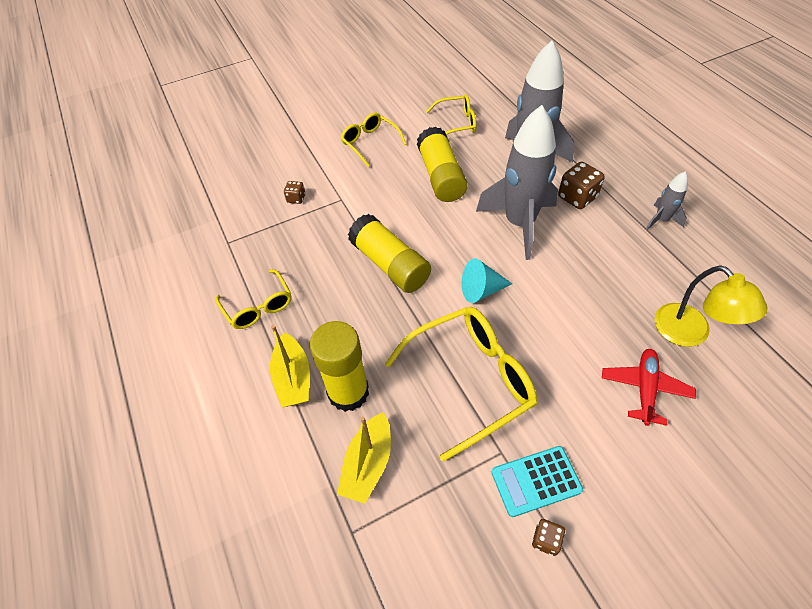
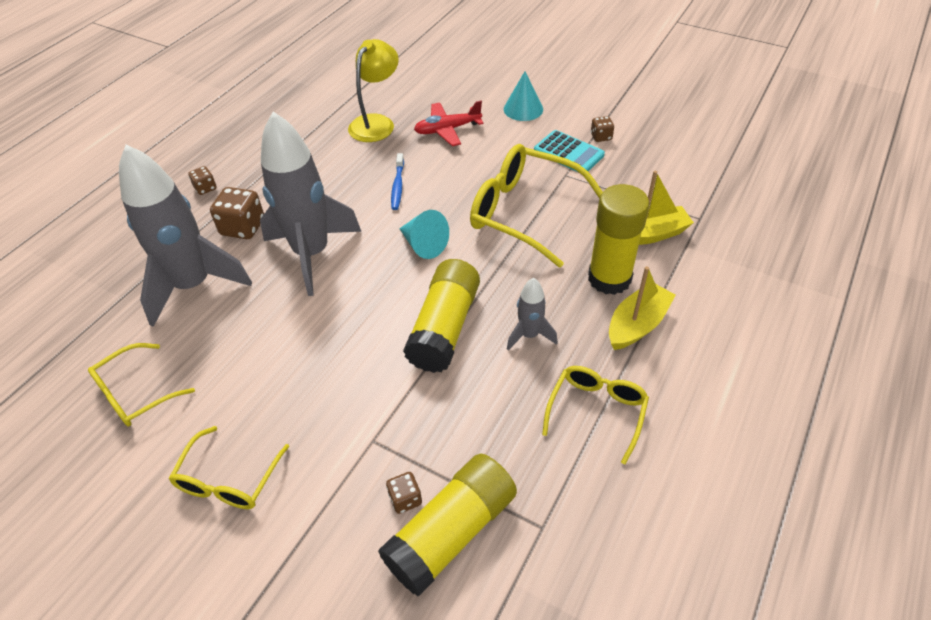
camera: 125 degrees left, 5 degrees down
yellow glue stick [417,127,468,202] -> yellow glue stick moved to [378,453,517,596]
yellow glasses [426,94,476,135] -> yellow glasses turned 90 degrees counterclockwise [88,343,195,427]
grey rocket [646,172,688,230] -> grey rocket moved to [507,278,558,350]
none -> brown dice [188,166,217,195]
none -> blue toothbrush [391,153,404,210]
none -> turquoise cone [504,71,543,121]

